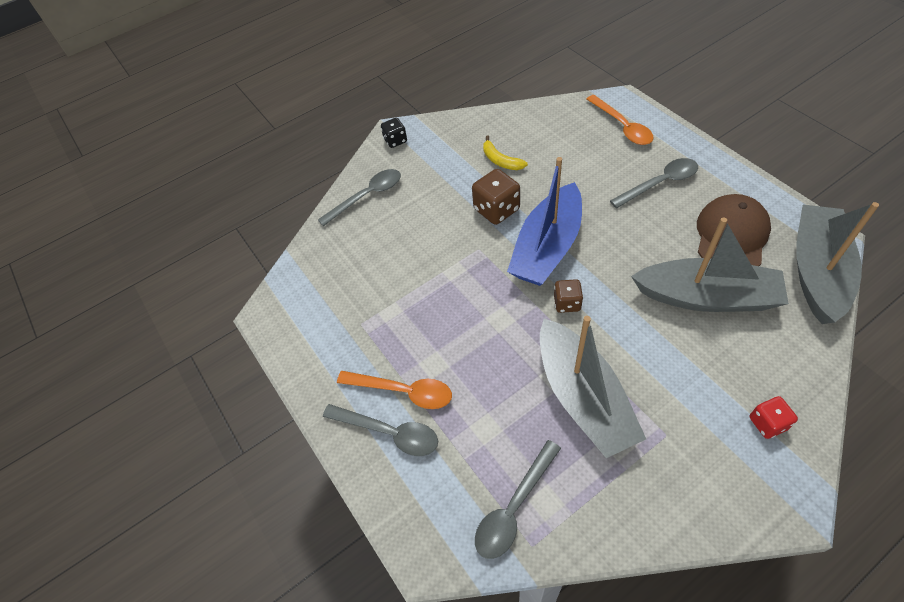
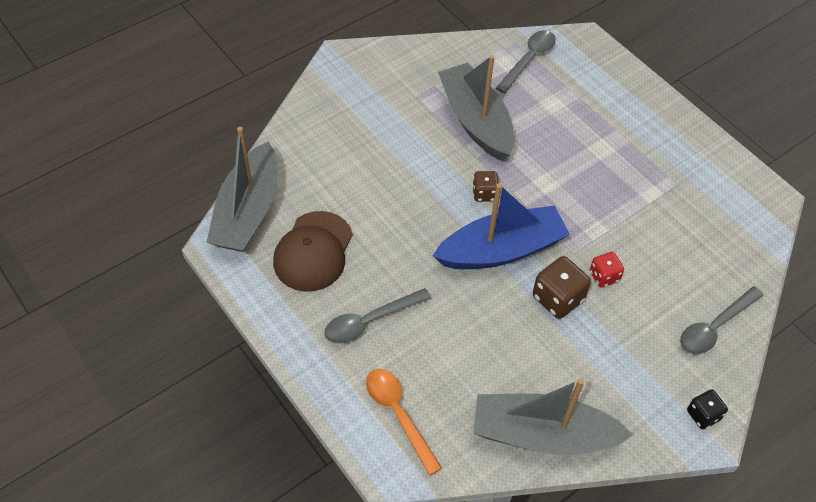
camera: 170 degrees right, 0 degrees up
grey spoon [323,404,438,456] -> none
orange spoon [337,371,452,409] -> none
yellow banana [483,136,528,170] -> none
blue boat [507,157,582,286] -> blue boat turned 45 degrees clockwise [433,184,570,269]
grey boat [631,217,789,312] -> grey boat moved to [473,378,633,455]
red dice [750,396,798,439] -> red dice moved to [590,252,624,288]

